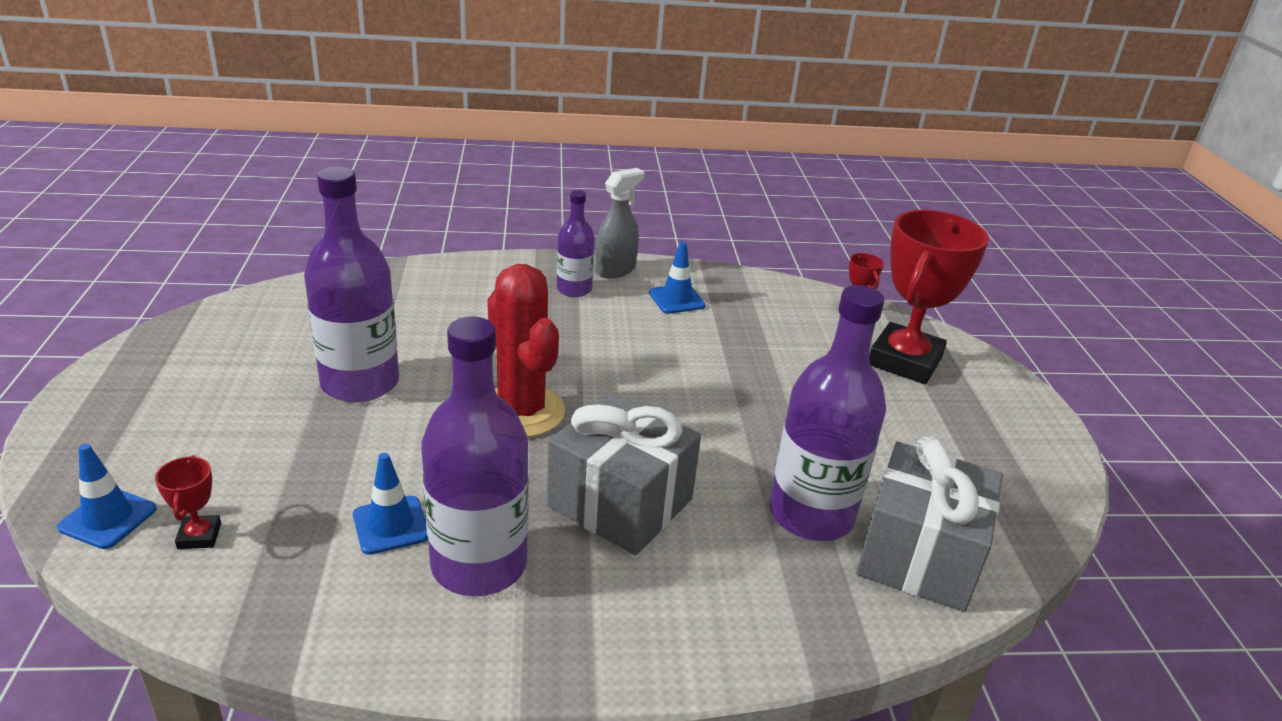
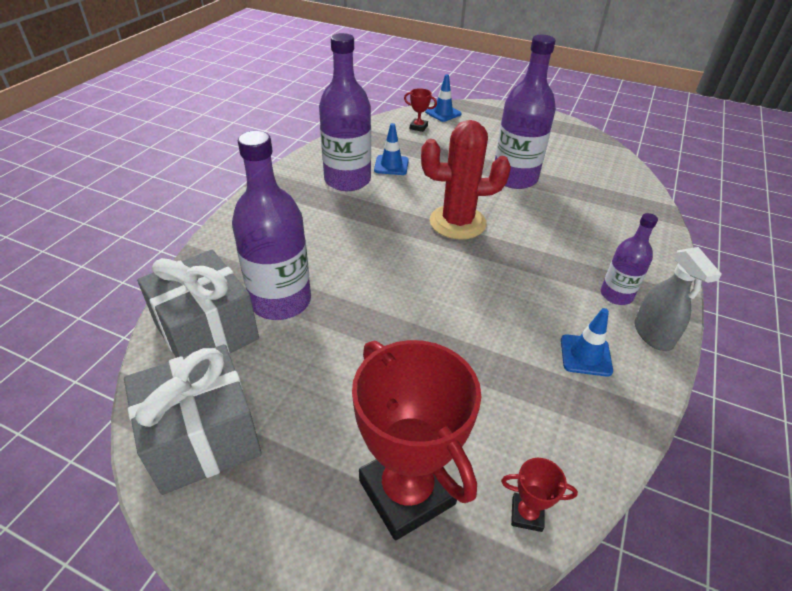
camera: 120 degrees right, 10 degrees up
grey gift [547,392,701,555] -> grey gift moved to [124,344,262,495]

